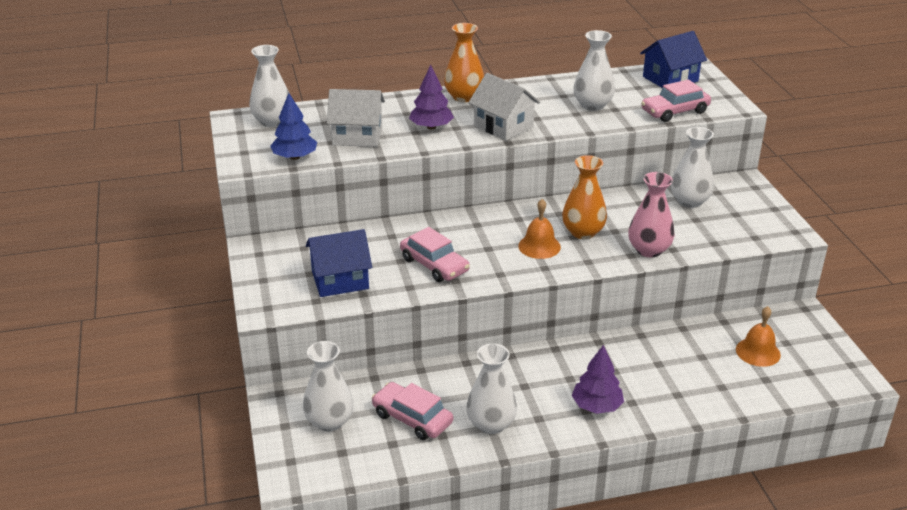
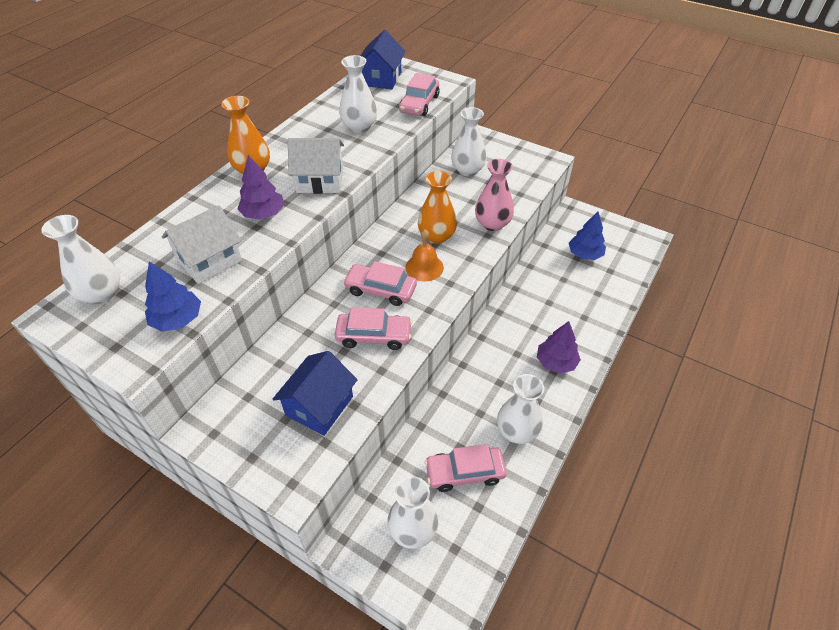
camera: 45 degrees left, 15 degrees up
orange bell [736,306,781,367] -> blue tree [569,211,606,260]
none -> pink car [343,261,417,306]

